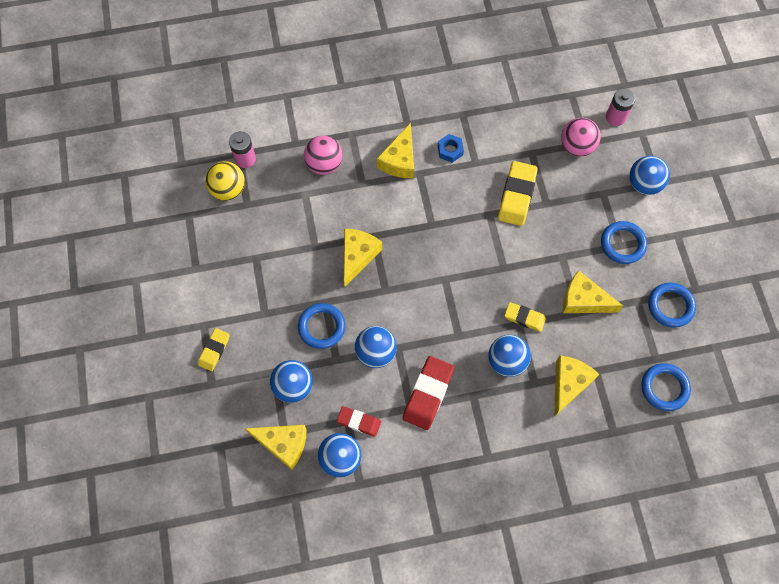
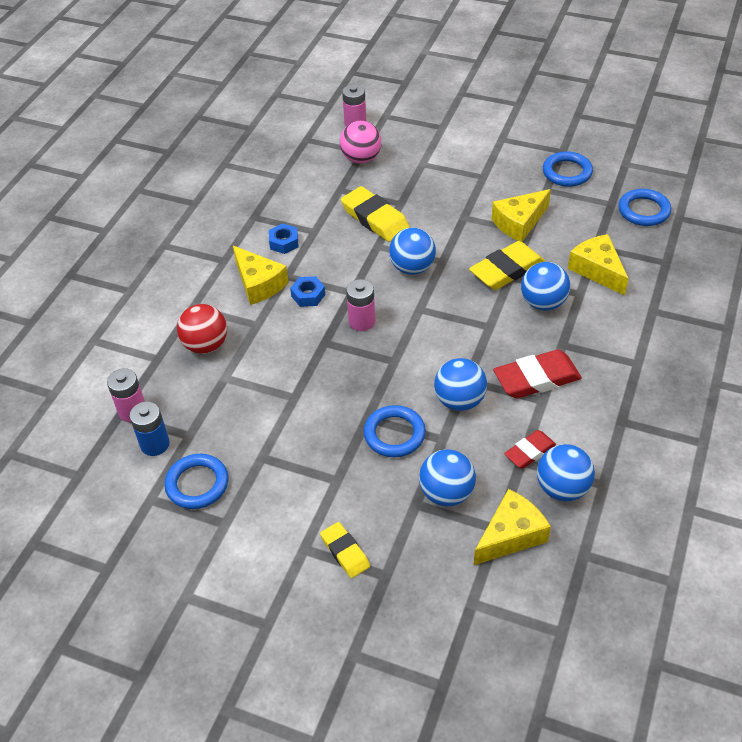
camera: 55 degrees left, 20 degrees down
yellow ball [205,161,245,201] -> blue battery [129,402,170,456]
pink ball [304,136,343,175] -> red ball [177,304,227,354]
yellow cheese [344,229,382,287] -> none
red eraser [403,356,454,430] -> red eraser turned 75 degrees counterclockwise [493,349,582,399]
yellow eraser [504,302,546,332] -> yellow eraser [469,241,545,290], size x1.66
blue ring [601,221,647,264] -> blue ring moved to [164,454,229,509]
blue ball [629,156,670,195] -> blue ball moved to [389,228,436,275]
none -> blue nut [290,276,325,307]
none -> pink battery [346,279,375,331]

